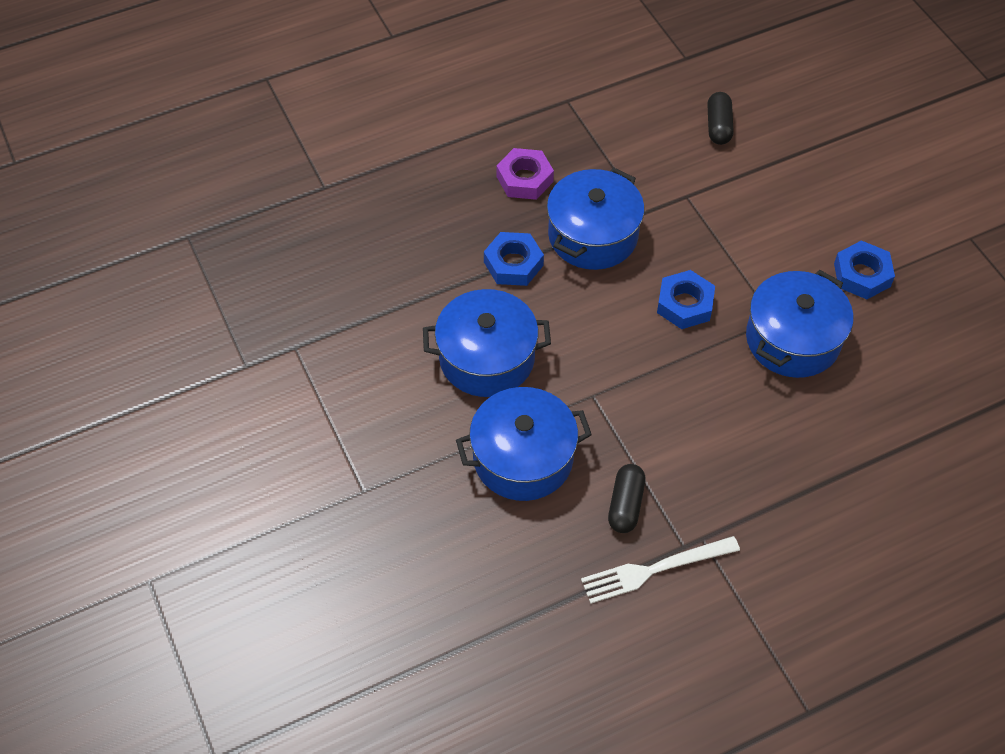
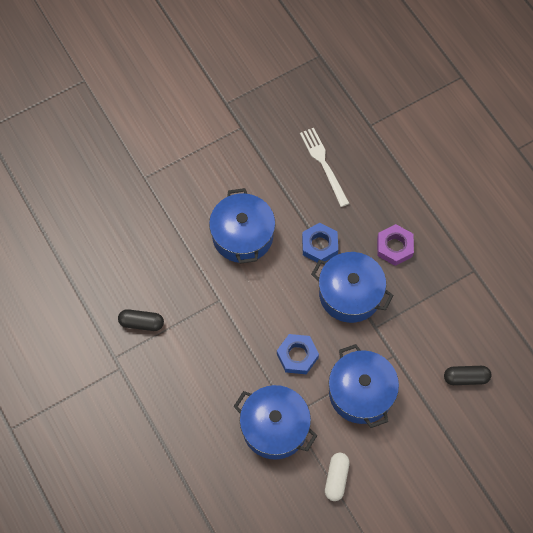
camera: 85 degrees right, 10 degrees up
blue pot [456,387,592,501] -> blue pot moved to [329,344,399,428]
white fork [581,536,740,604] -> white fork moved to [300,128,349,207]
blue nut [834,240,895,299] -> white capsule [325,453,350,501]

